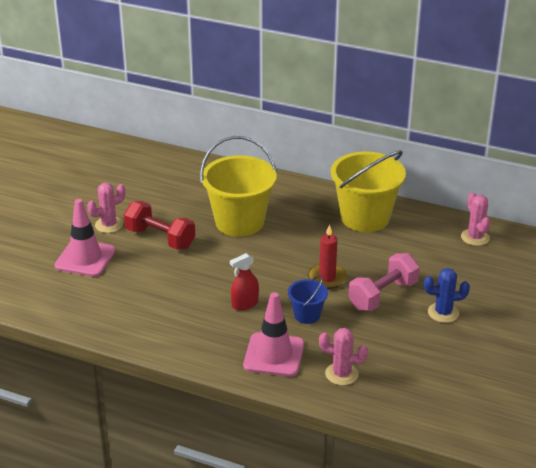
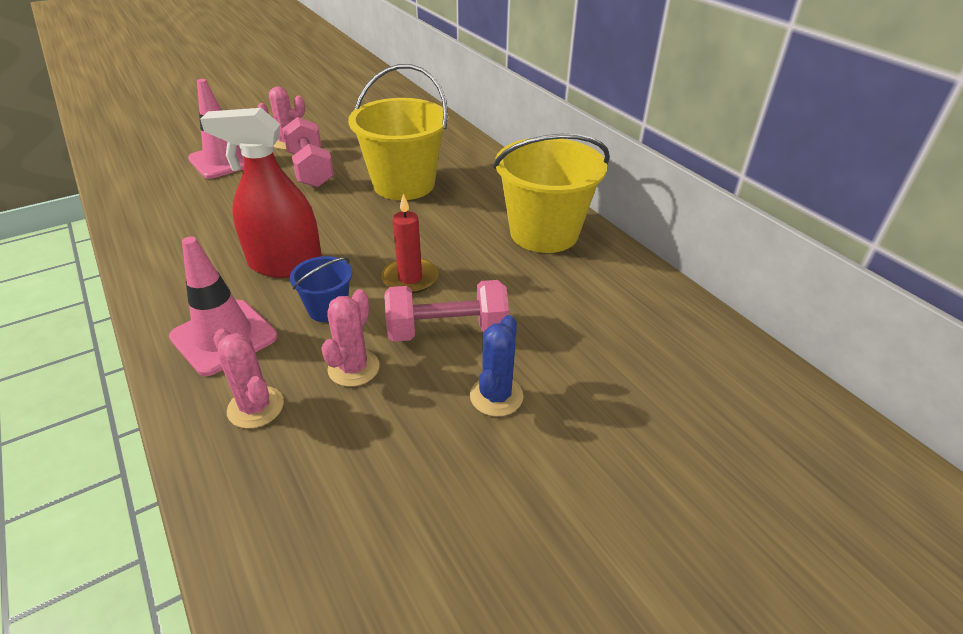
camera: 35 degrees right, 5 degrees up
red dumbbell [124,201,195,250] -> pink dumbbell [282,117,334,188]
red spray bottle [230,253,259,311] -> red spray bottle [200,108,322,278], size x1.89
blue cactus [424,268,470,323] -> blue cactus turned 75 degrees clockwise [470,315,523,417]
pink cactus [461,192,490,246] -> pink cactus moved to [321,289,380,387]

